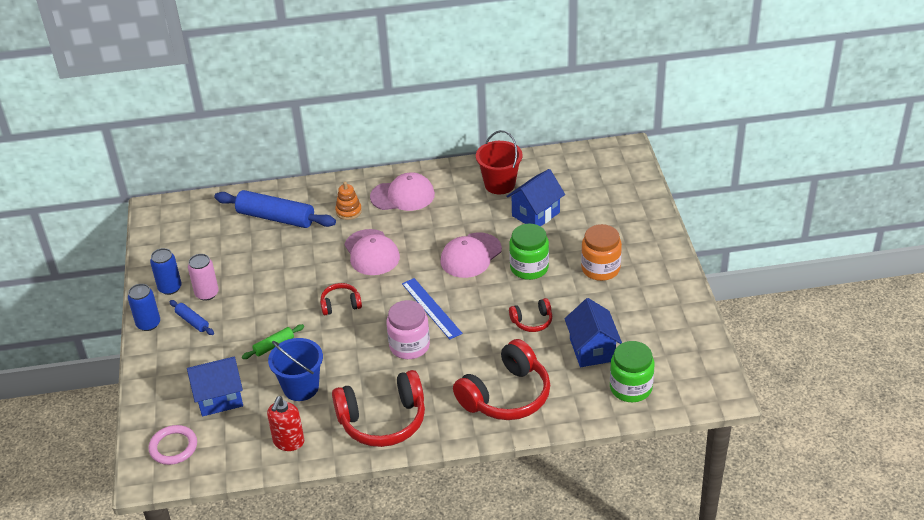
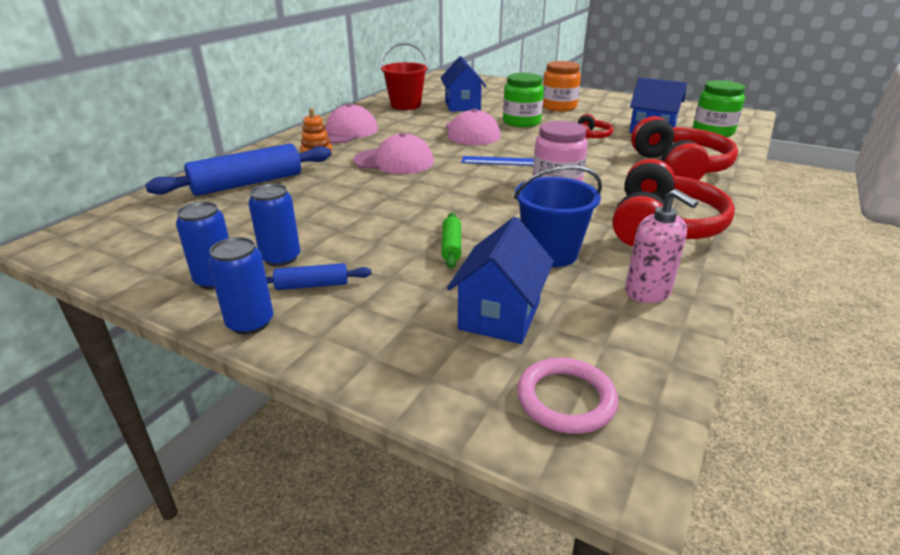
camera: 55 degrees left, 10 degrees down
pink can [188,254,219,301] -> blue can [248,183,300,266]
red soap dispenser [267,396,304,451] -> pink soap dispenser [625,189,698,303]
red headphones [320,283,362,315] -> none

